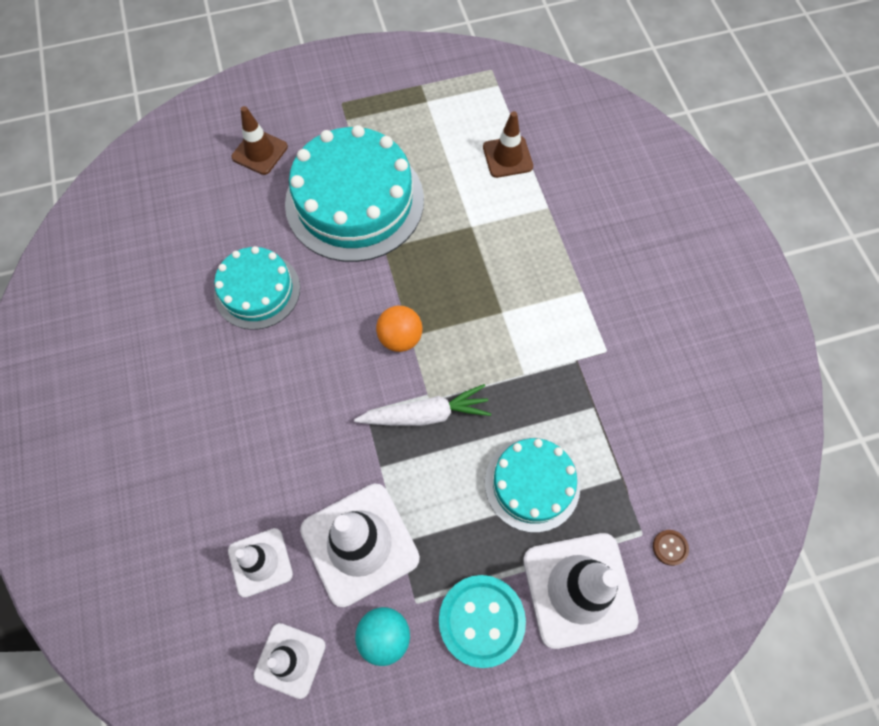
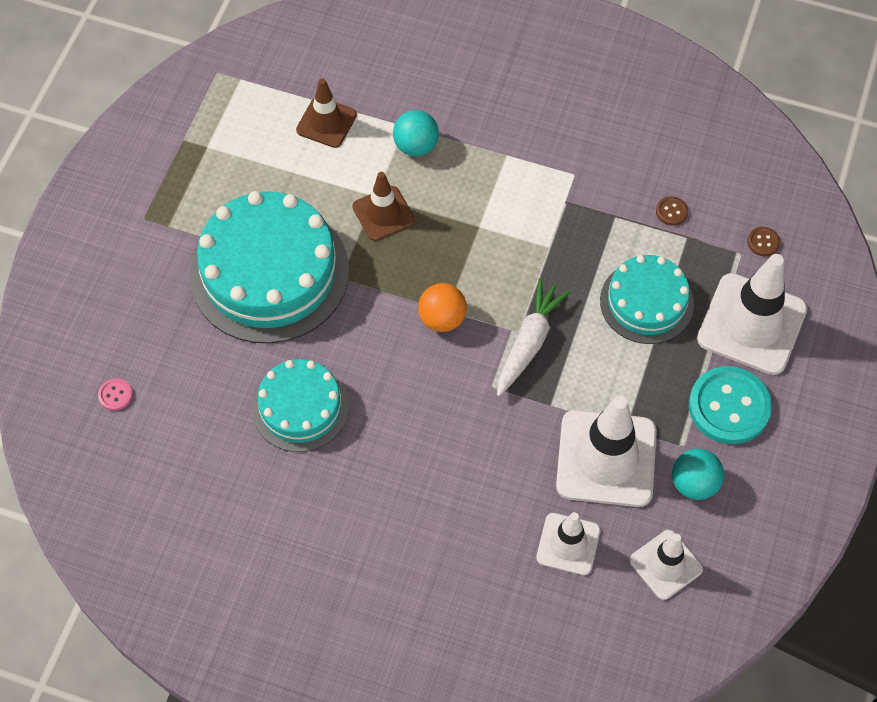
camera: 55 degrees left, 5 degrees down
brown traffic cone [231,106,288,175] -> brown traffic cone moved to [352,172,415,241]
none -> pink button [98,378,132,411]
none -> turquoise ball [393,110,439,156]
none -> brown button [656,196,688,226]

